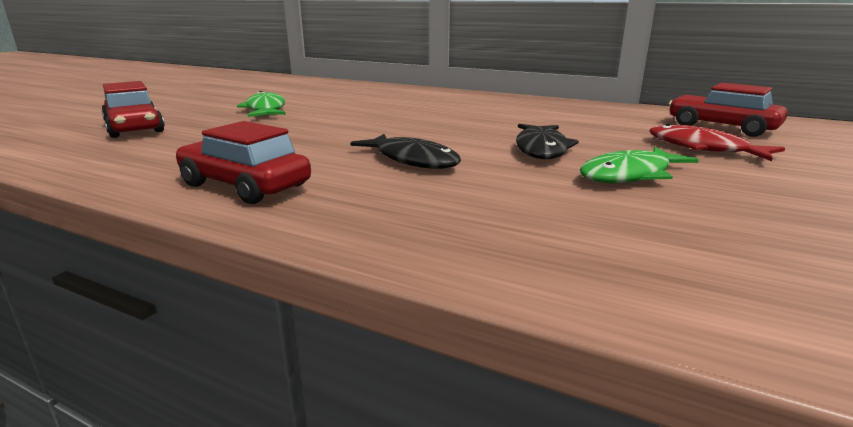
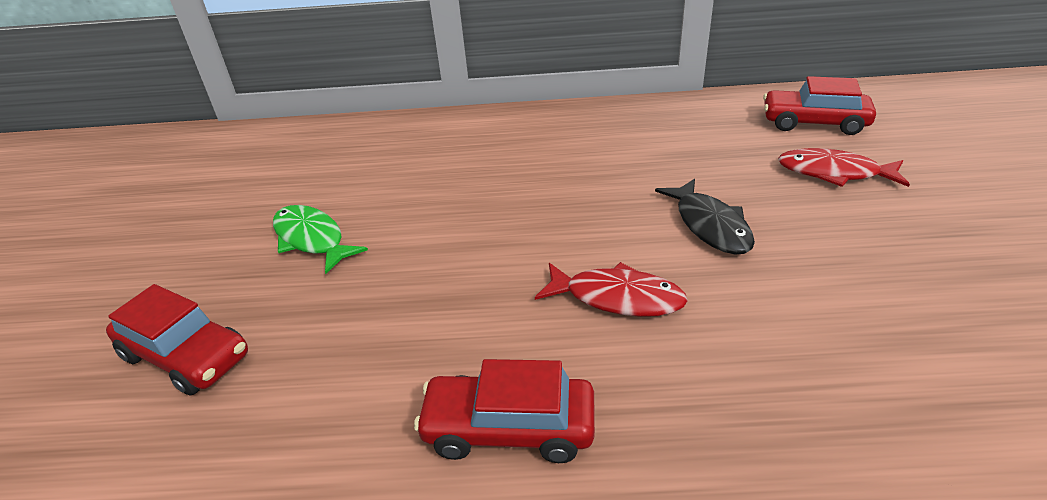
camera: 25 degrees left, 15 degrees up
black fish [350,134,461,169] -> red fish [535,262,688,317]
green fish [580,147,699,183] -> none

